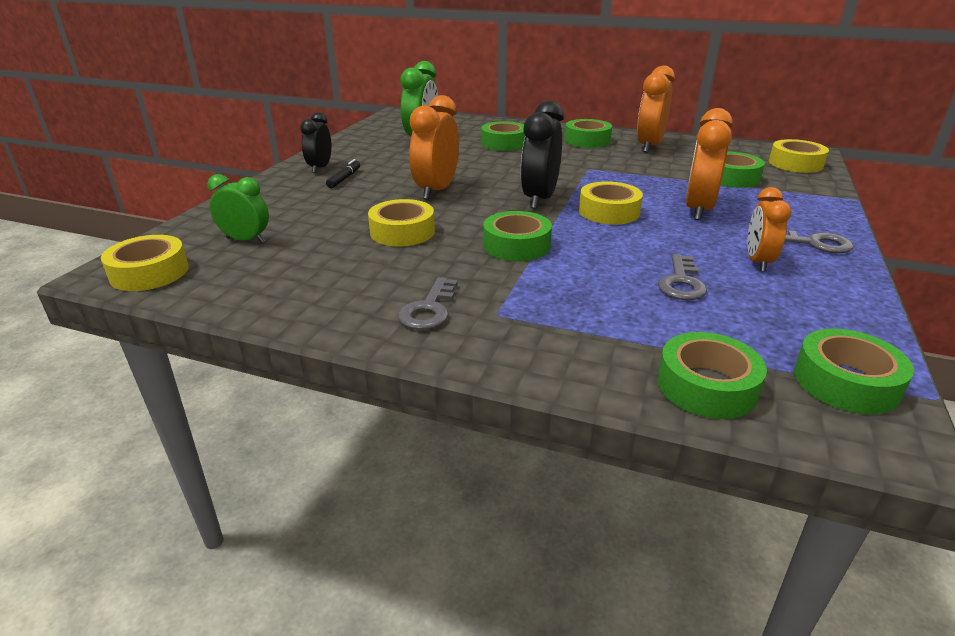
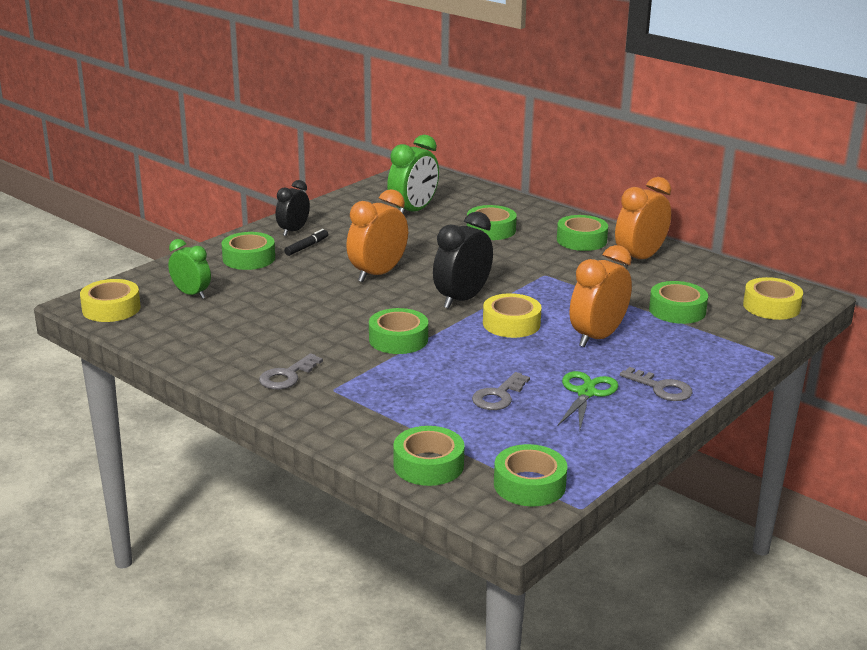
camera: 20 degrees right, 5 degrees down
yellow tape [368,199,435,246] -> none
orange clock [747,187,791,272] -> green scissors [558,371,618,429]
none -> green tape [221,232,275,270]

